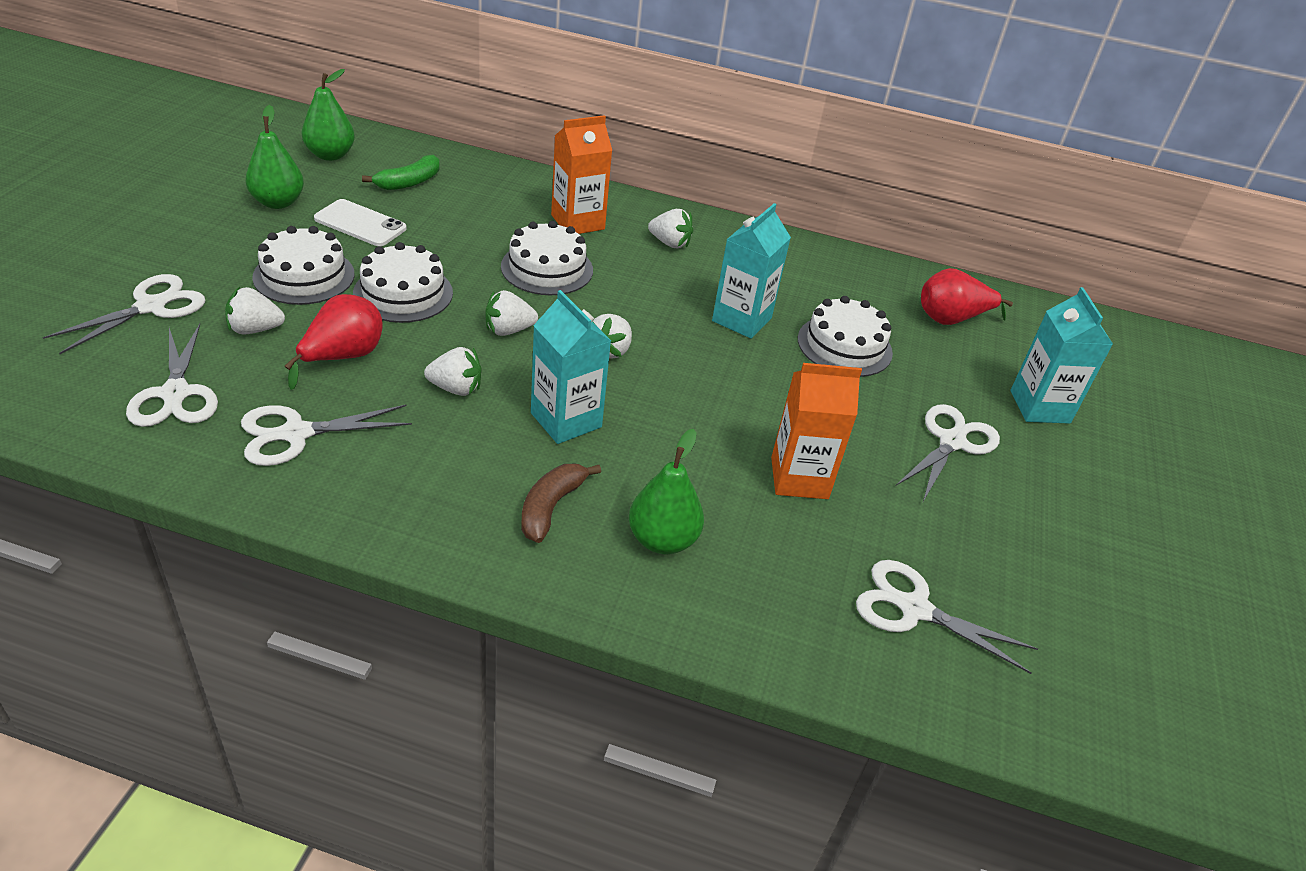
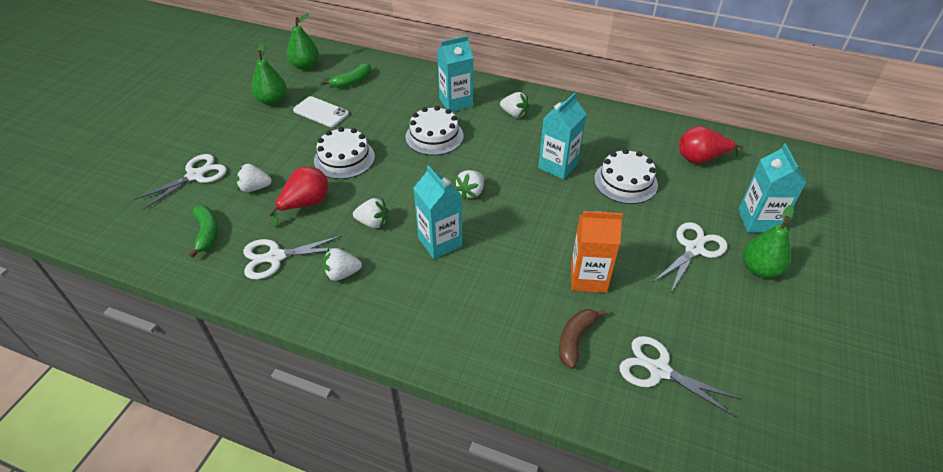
camera: 10 degrees right, 5 degrees up
white scissors [126,324,218,427] -> green banana [189,205,218,258]
white cake [252,226,354,305] -> none
white strawberry [486,290,538,336] -> white strawberry moved to [322,248,362,281]
brown banana [521,464,601,543] -> brown banana moved to [559,309,607,369]
orange carton [551,115,613,234] -> turquoise carton [437,35,473,112]
green pear [629,429,704,554] -> green pear moved to [743,205,794,278]

